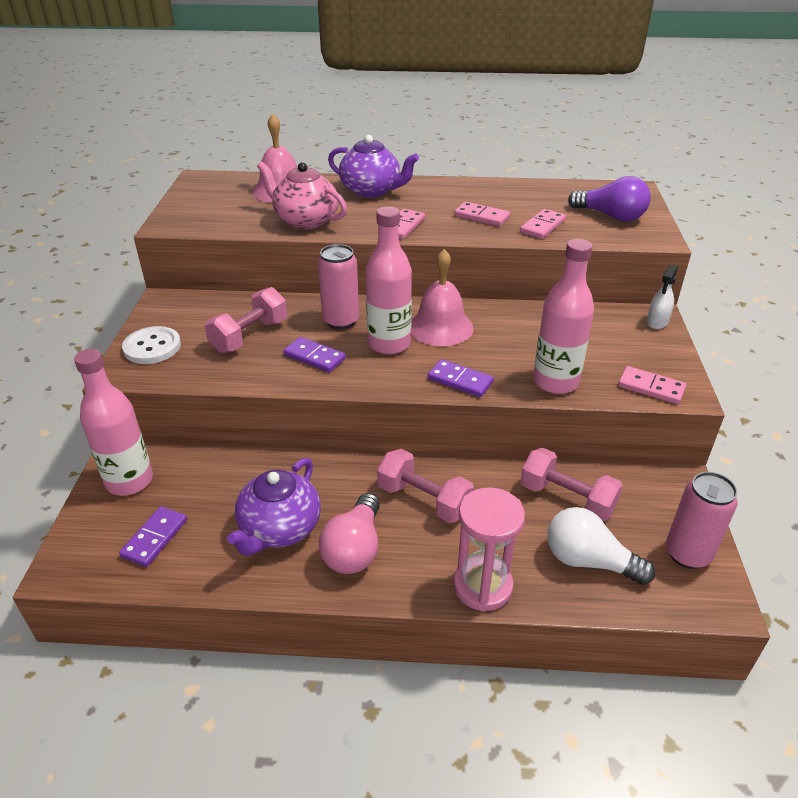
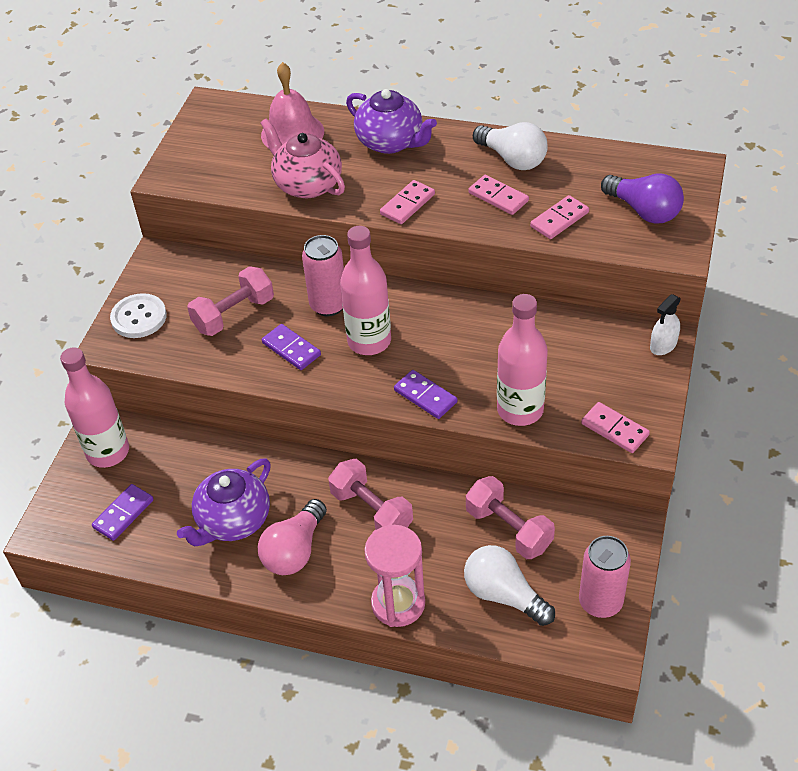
camera: 15 degrees right, 10 degrees up
pink bell [411,249,474,346] -> none
none -> white light bulb [473,122,548,170]

